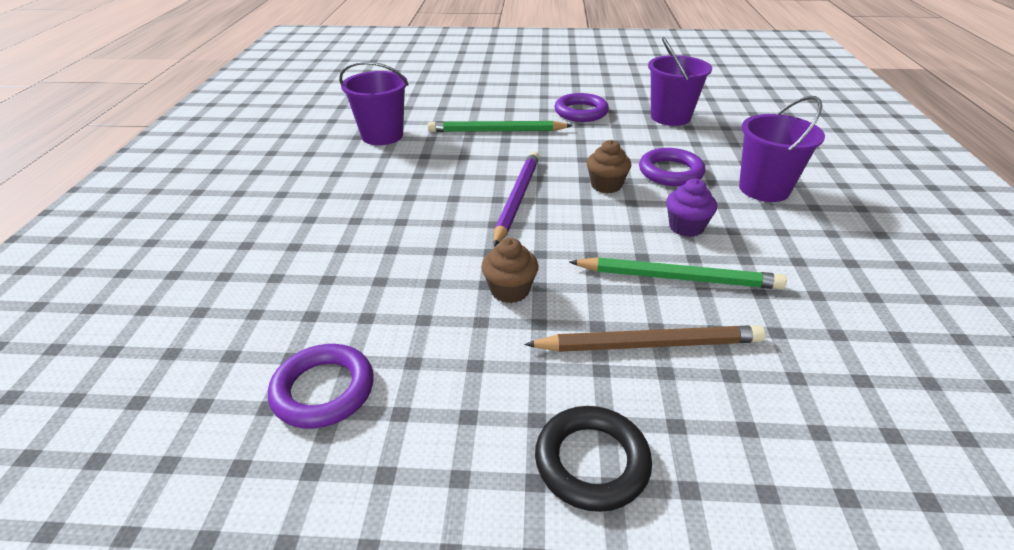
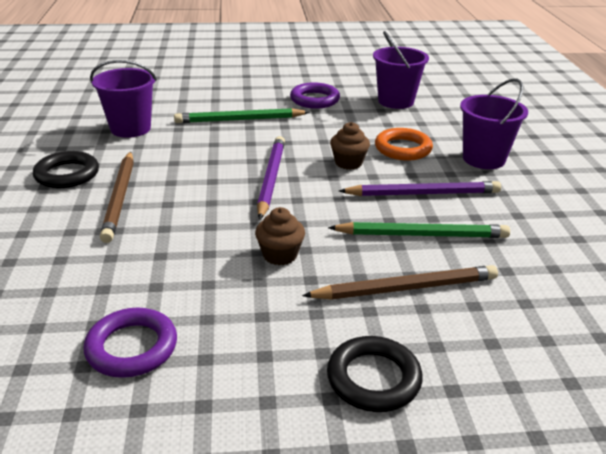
camera: 10 degrees left, 5 degrees down
purple ring [639,148,705,186] -> orange ring [375,128,433,161]
purple cupcake [666,179,717,237] -> purple pencil [339,181,501,196]
none -> black ring [33,151,99,188]
none -> brown pencil [100,152,134,243]

